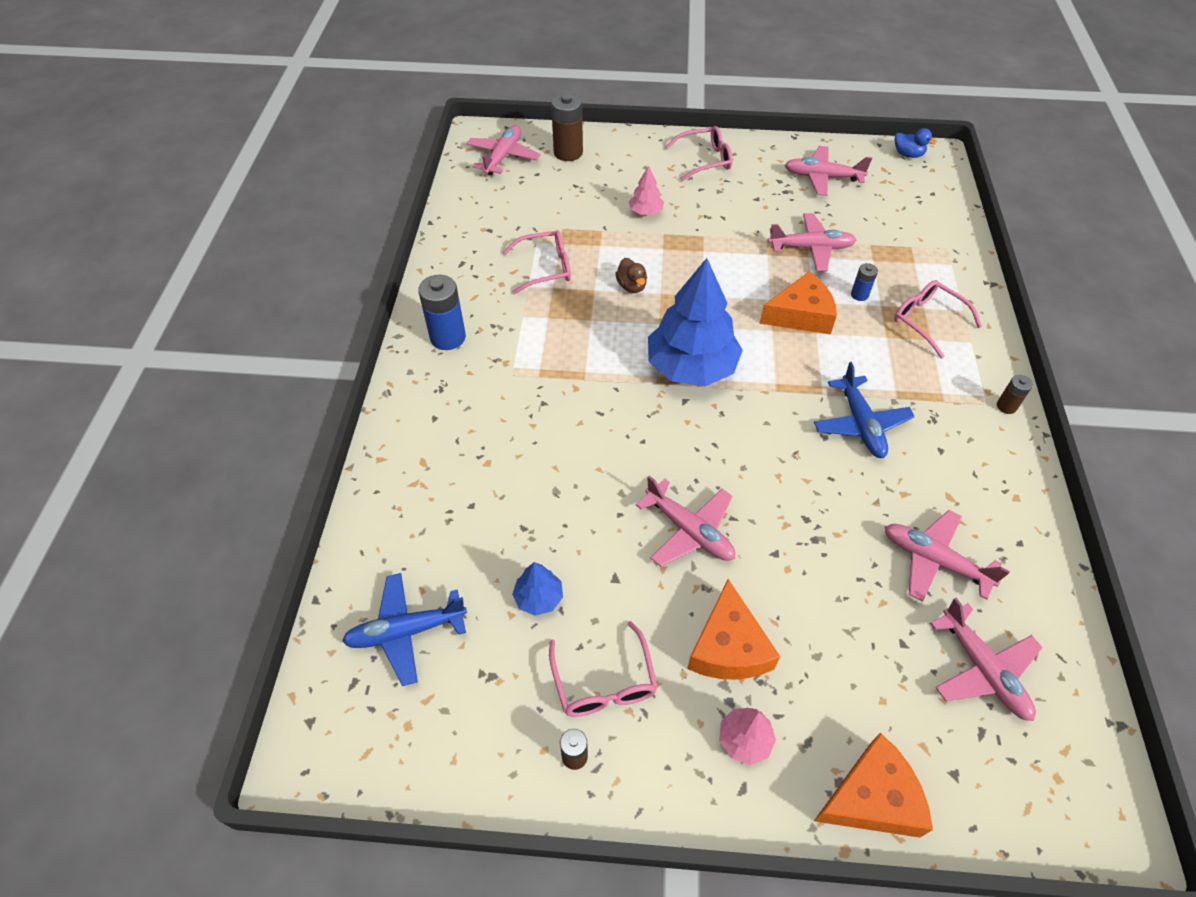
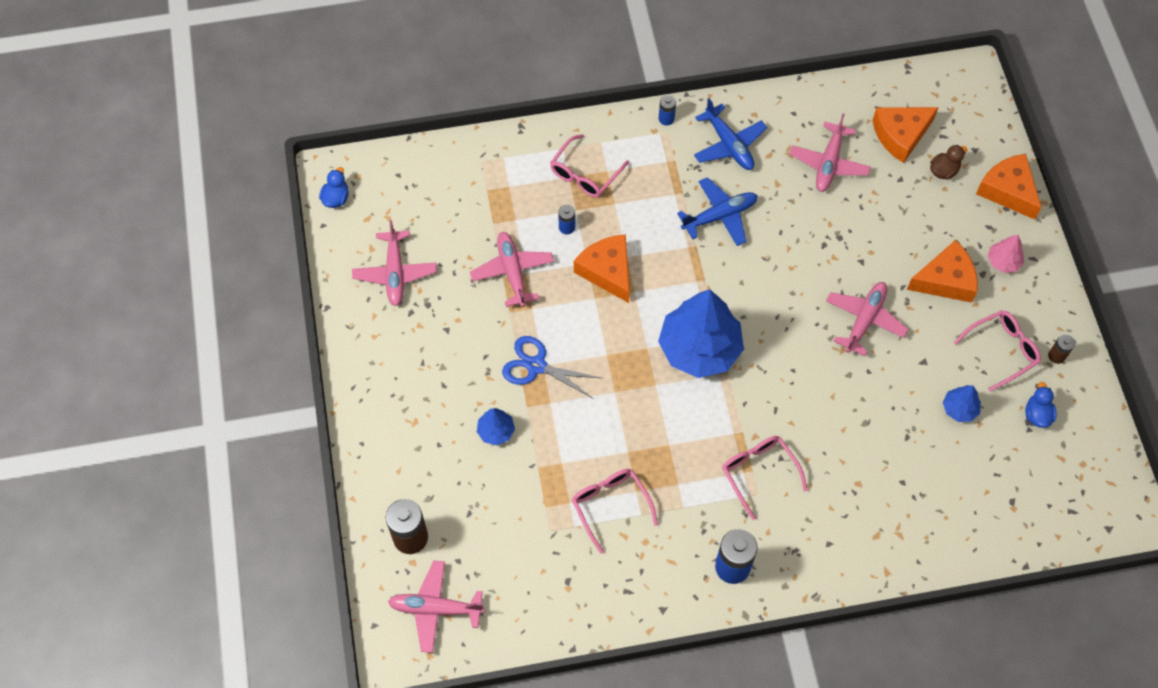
camera: 105 degrees left, 10 degrees up
blue plane [342,573,467,686] -> blue plane moved to [694,98,767,170]
brown duck [615,258,647,293] -> brown duck moved to [930,145,968,180]
pink tree [629,166,664,215] -> blue tree [477,408,515,445]
pink glasses [665,126,733,181] -> pink glasses moved to [722,436,808,520]
pink plane [930,598,1043,721] -> orange cheese [872,107,939,163]
brown battery [997,375,1033,414] -> blue battery [659,95,676,125]
none -> blue scissors [502,336,601,398]
none -> blue duck [1025,382,1057,428]

